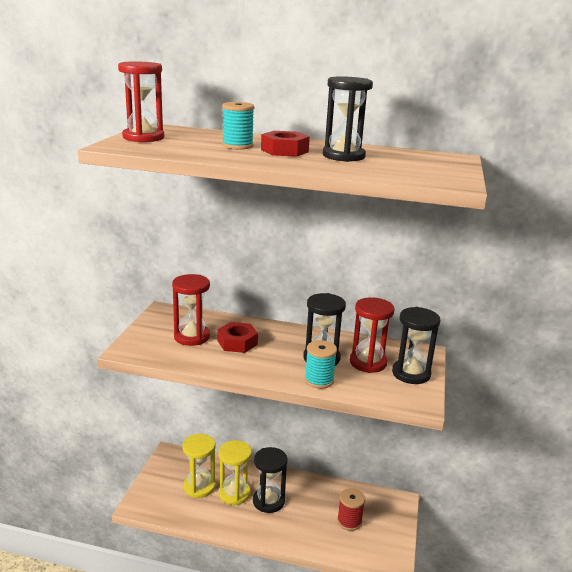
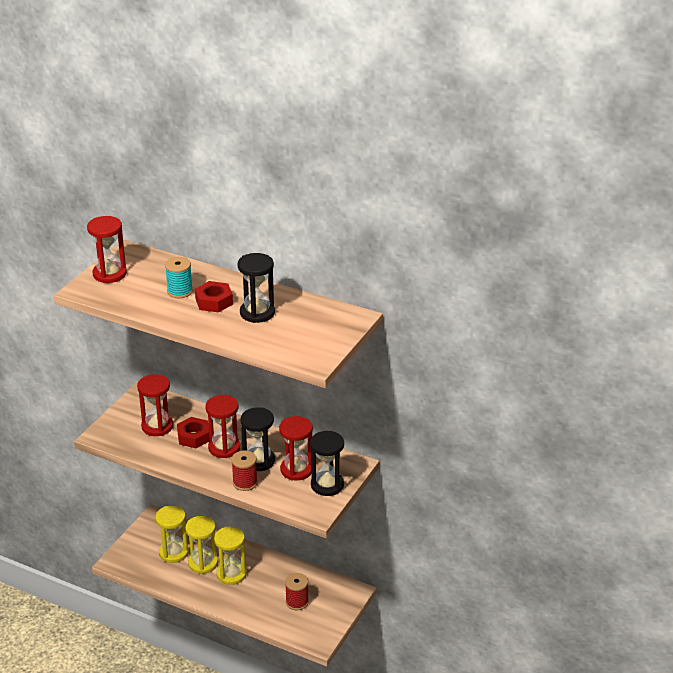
camera: 15 degrees right, 10 degrees up
black hourglass [253,447,288,513] -> yellow hourglass [214,527,247,585]
turquoise spool [305,340,337,389] -> red spool [231,450,258,491]
none -> red hourglass [205,395,241,458]

